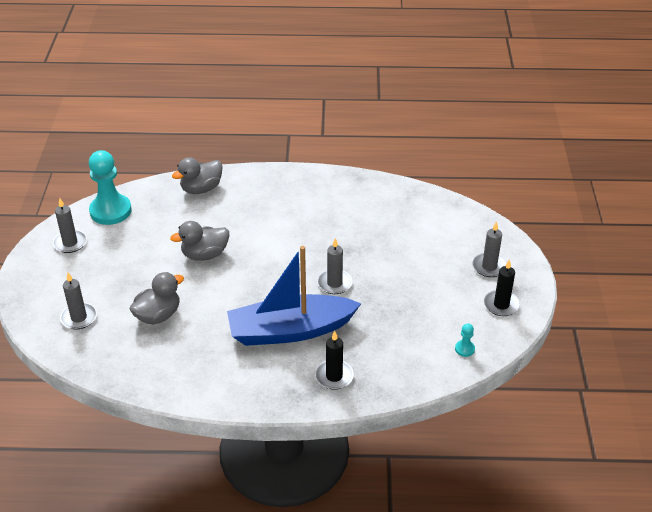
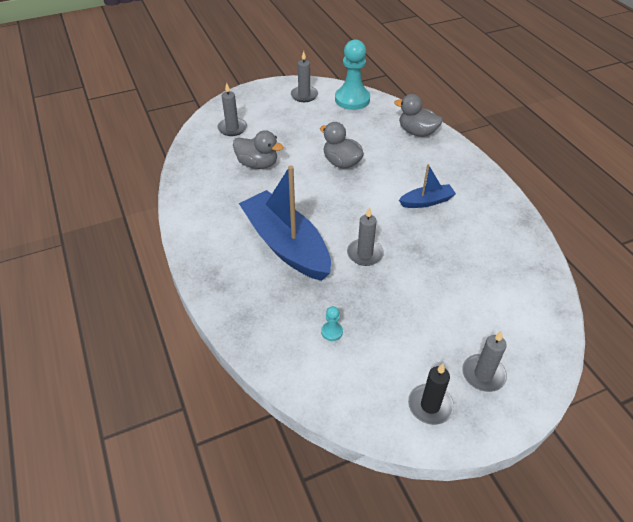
camera: 65 degrees right, 5 degrees up
black candle [315,331,354,390] -> none
turquoise pawn [455,323,475,357] -> turquoise pawn moved to [321,306,343,341]
none -> blue boat [399,164,456,208]

